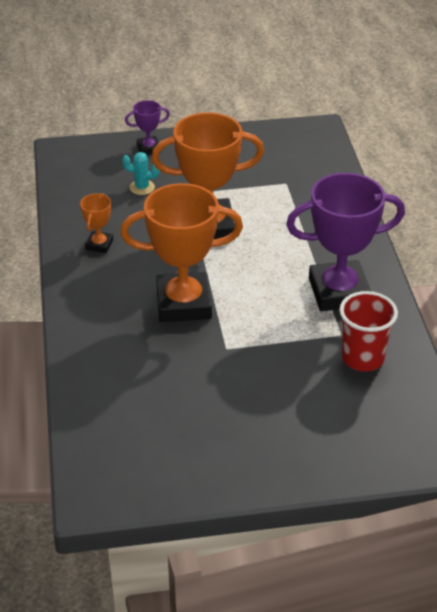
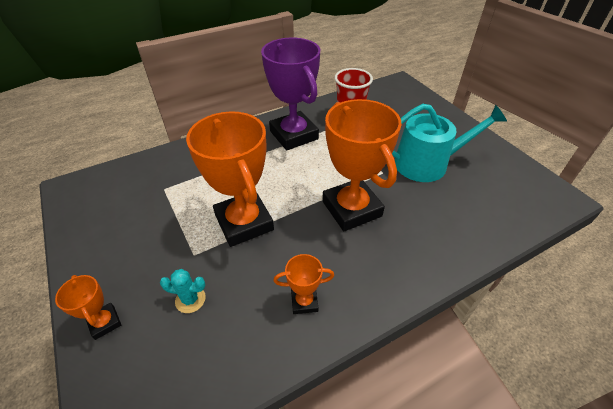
camera: 110 degrees left, 5 degrees up
turquoise cactus [122,152,159,195] -> turquoise cactus turned 75 degrees counterclockwise [160,269,206,313]
purple trophy [125,100,170,155] -> orange trophy [55,275,121,340]
none -> turquoise watering can [392,104,507,182]

